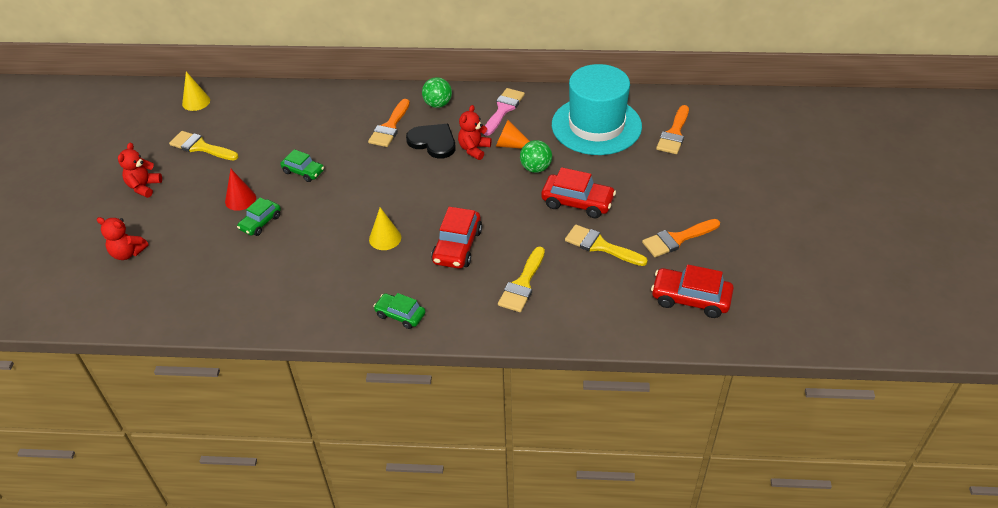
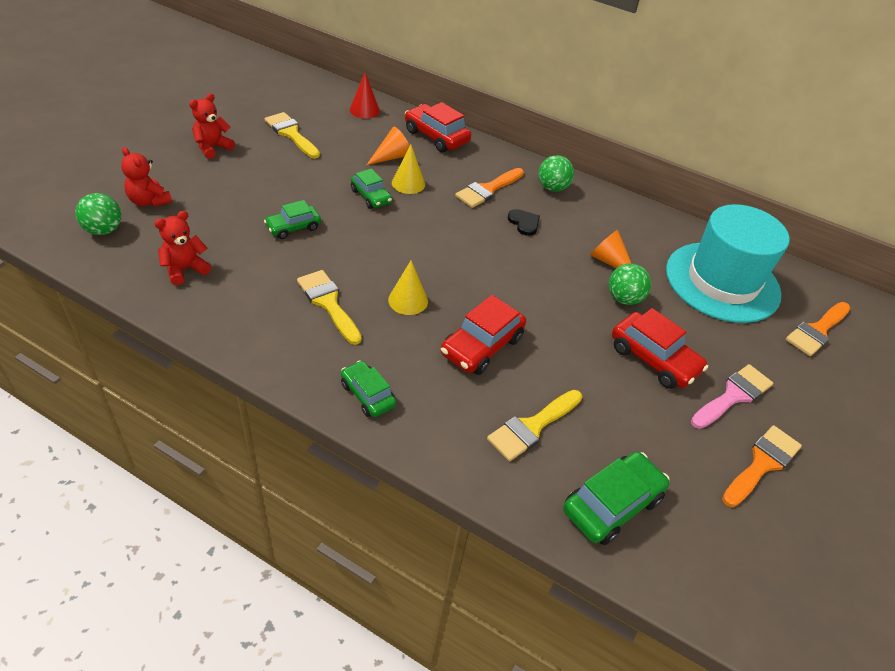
camera: 20 degrees right, 0 degrees up
yellow cone [182,72,210,111] -> yellow cone moved to [392,144,425,194]
red cone [225,169,256,211] -> red cone moved to [350,73,380,119]
black heart [406,124,456,159] -> black heart [508,209,540,236], size x0.58
red teddy bear [458,105,492,160] -> red teddy bear moved to [154,211,211,285]
pink brush [484,88,525,136] -> pink brush moved to [691,364,773,429]
yellow brush [565,224,648,266] -> yellow brush moved to [297,270,362,345]
orange brush [642,219,720,257] -> orange brush turned 135 degrees clockwise [722,425,802,507]
red car [651,265,734,318] -> red car moved to [405,102,471,153]
none -> green ball [75,193,121,235]
none -> orange cone [367,127,410,165]
none -> green car [563,452,670,545]

